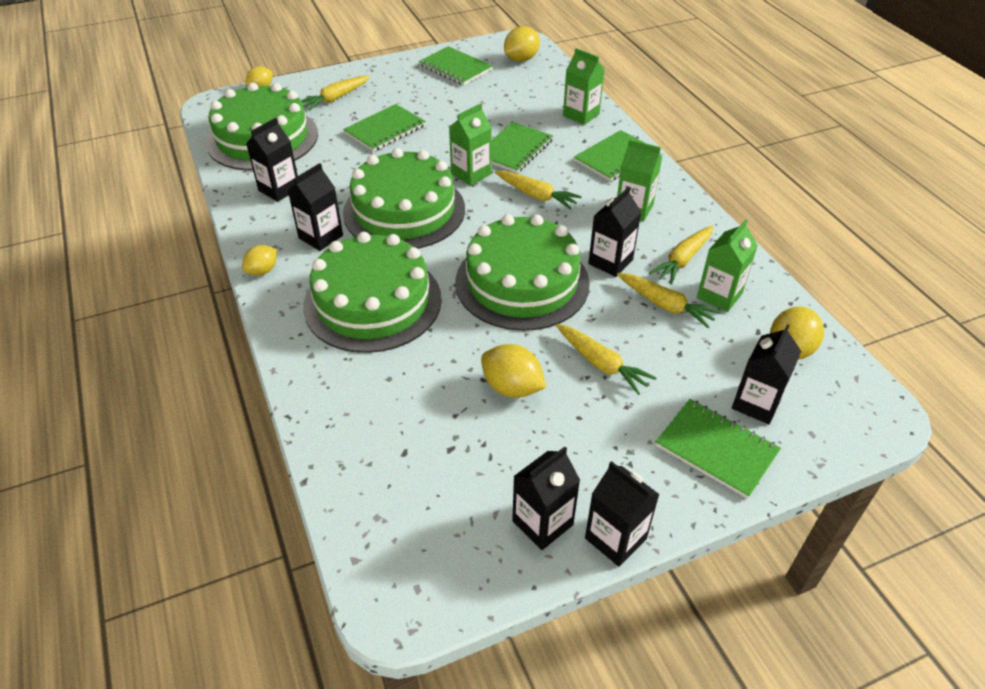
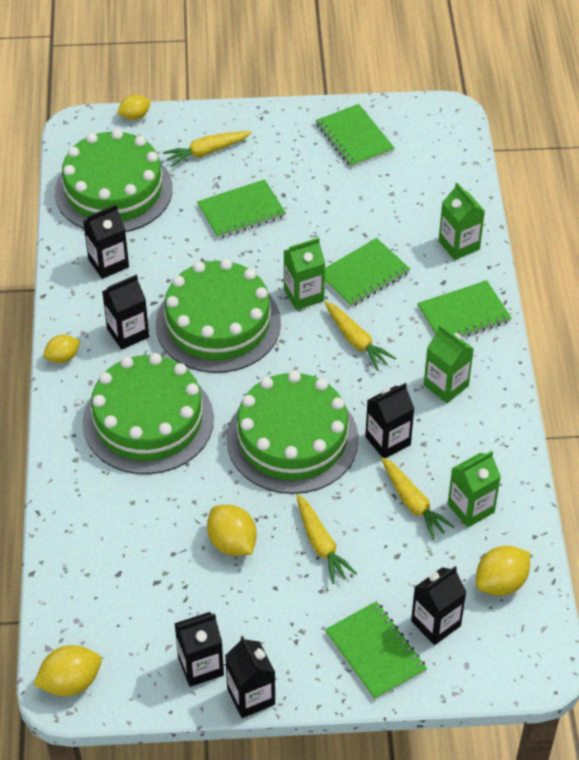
camera: 20 degrees right, 5 degrees up
yellow lemon [504,26,540,62] -> yellow lemon moved to [33,645,102,696]
yellow carrot [649,225,713,285] -> none

